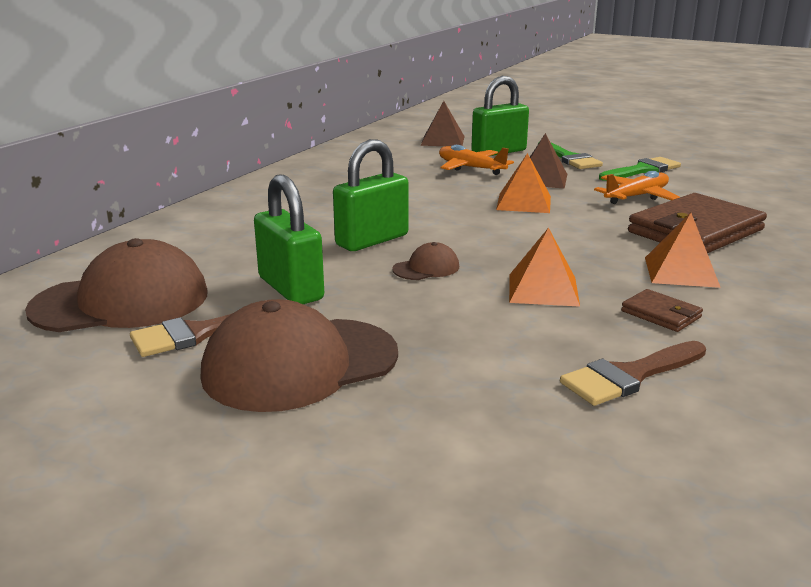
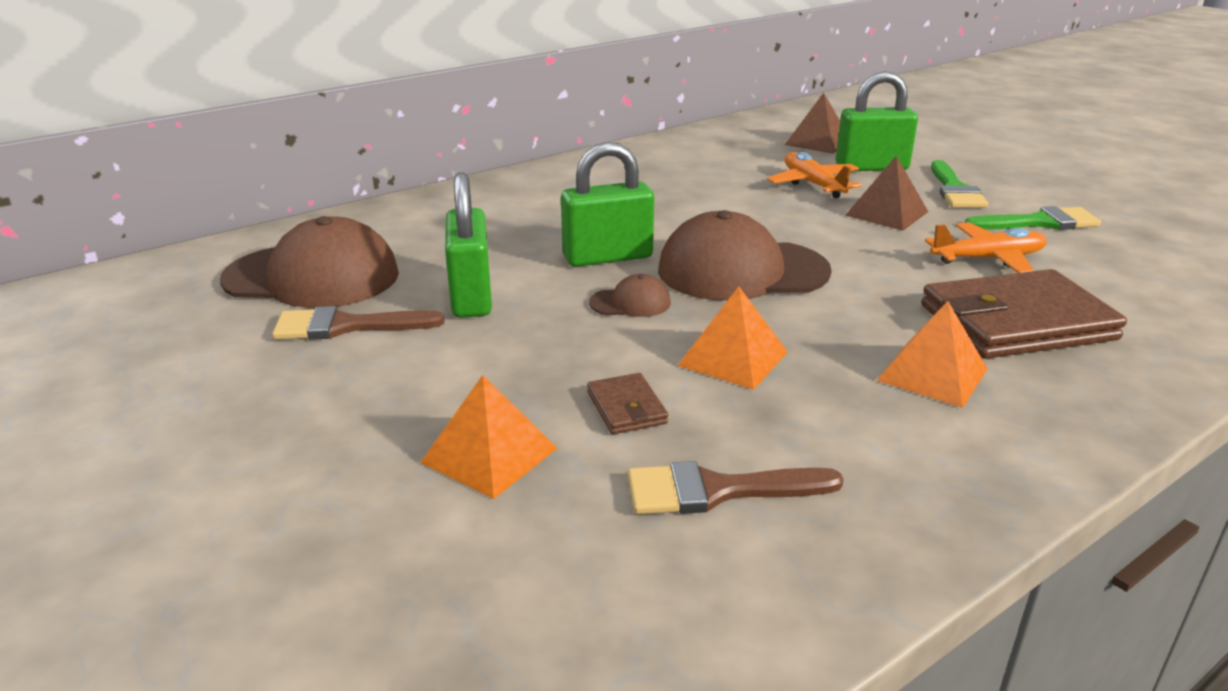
camera: 25 degrees right, 5 degrees up
brown cap [200,299,398,412] -> brown cap moved to [658,210,832,301]
orange pyramid [496,153,551,213] -> orange pyramid moved to [420,375,557,499]
brown wallet [621,289,703,332] -> brown wallet moved to [587,373,668,434]

